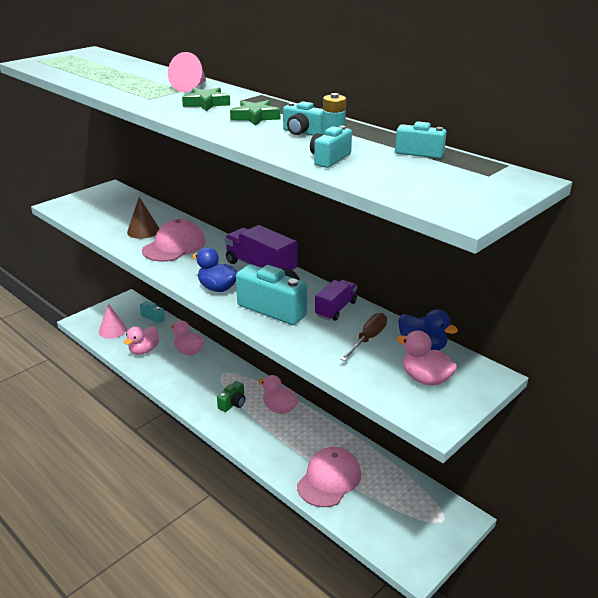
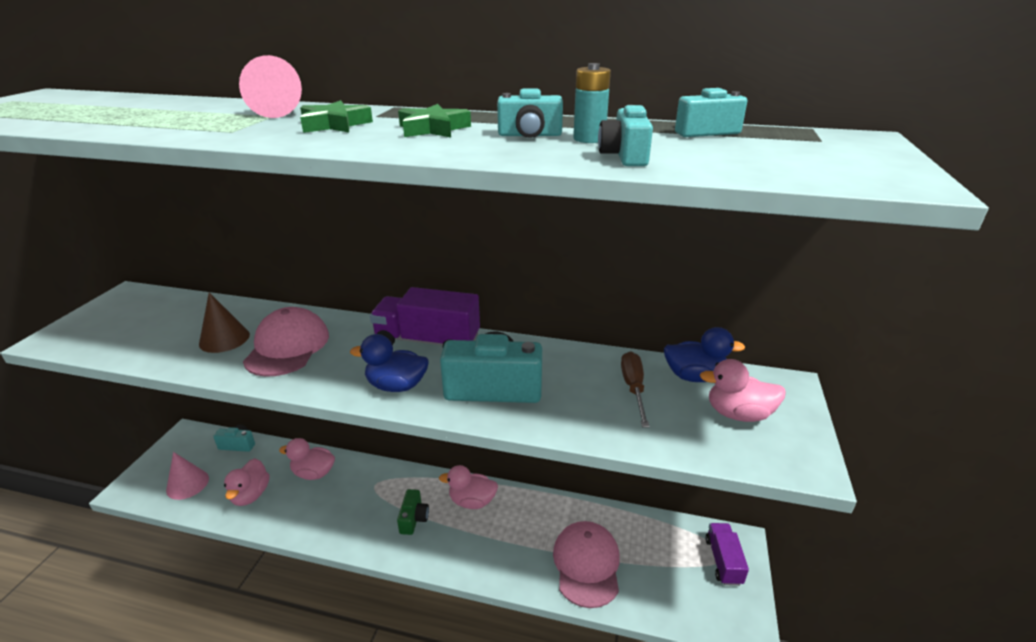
camera: 30 degrees left, 0 degrees up
purple truck [315,280,357,321] -> purple truck moved to [705,523,749,586]

